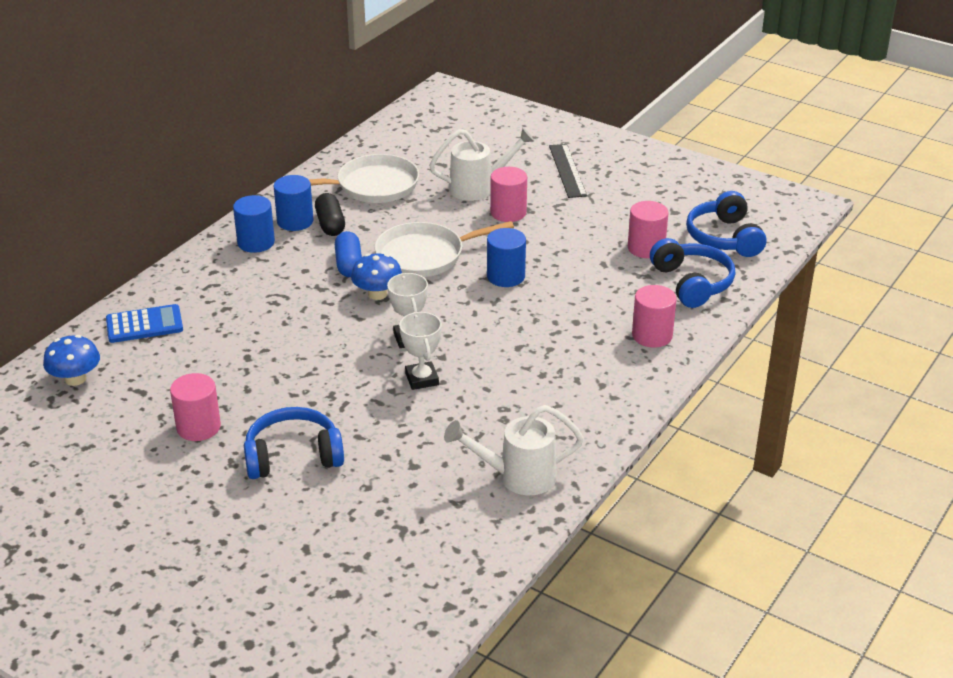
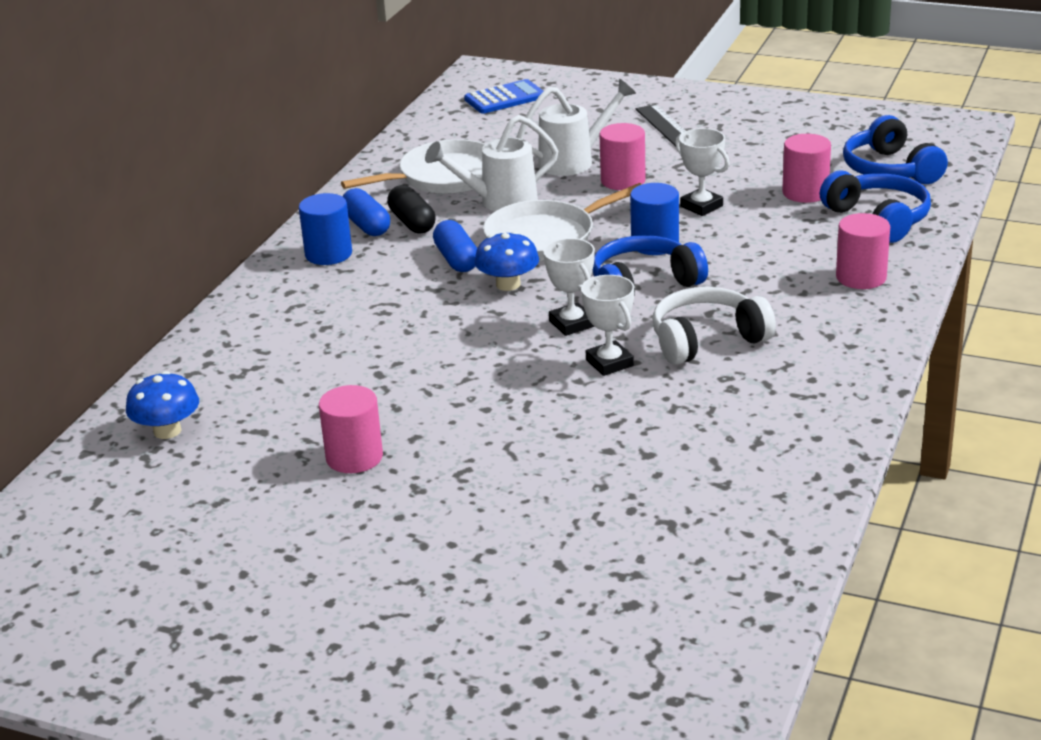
camera: 10 degrees left, 5 degrees down
blue calculator [106,304,183,343] -> blue calculator moved to [464,79,544,114]
blue headphones [244,407,344,479] -> blue headphones moved to [593,235,708,295]
blue cylinder [274,175,314,231] -> blue capsule [342,188,390,236]
white watering can [444,405,584,495] -> white watering can moved to [425,115,558,211]
none -> white headphones [652,287,776,365]
none -> white trophy [675,128,729,216]

